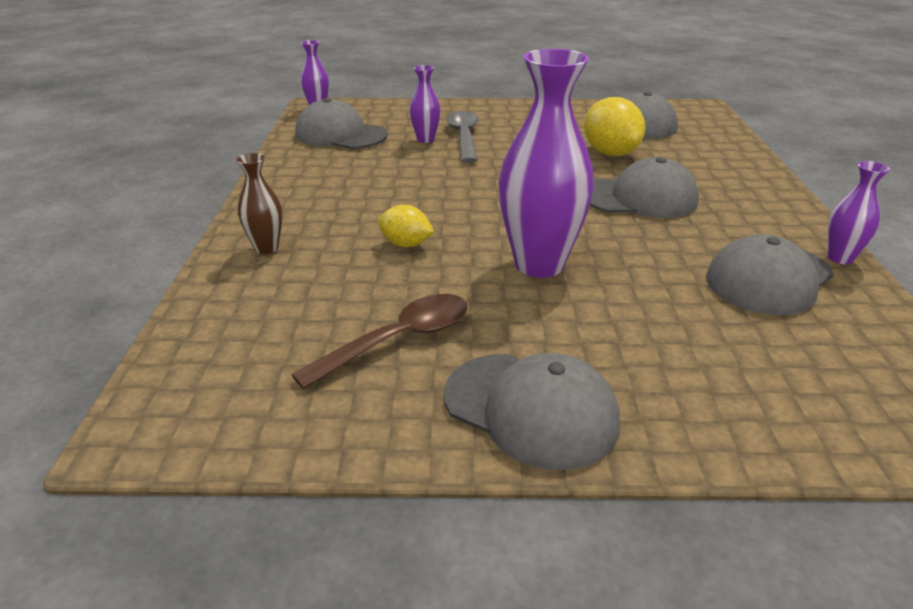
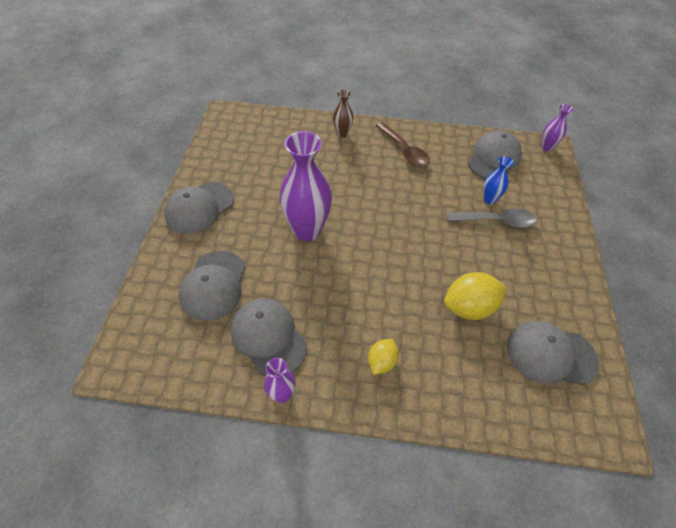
camera: 95 degrees right, 20 degrees up
brown spoon [291,294,467,389] -> brown spoon moved to [376,122,430,167]
yellow lemon [378,205,434,247] -> yellow lemon moved to [368,339,399,375]
purple vase [409,65,441,143] -> blue vase [483,156,514,205]
grey cap [590,157,699,218] -> grey cap moved to [179,251,245,321]

